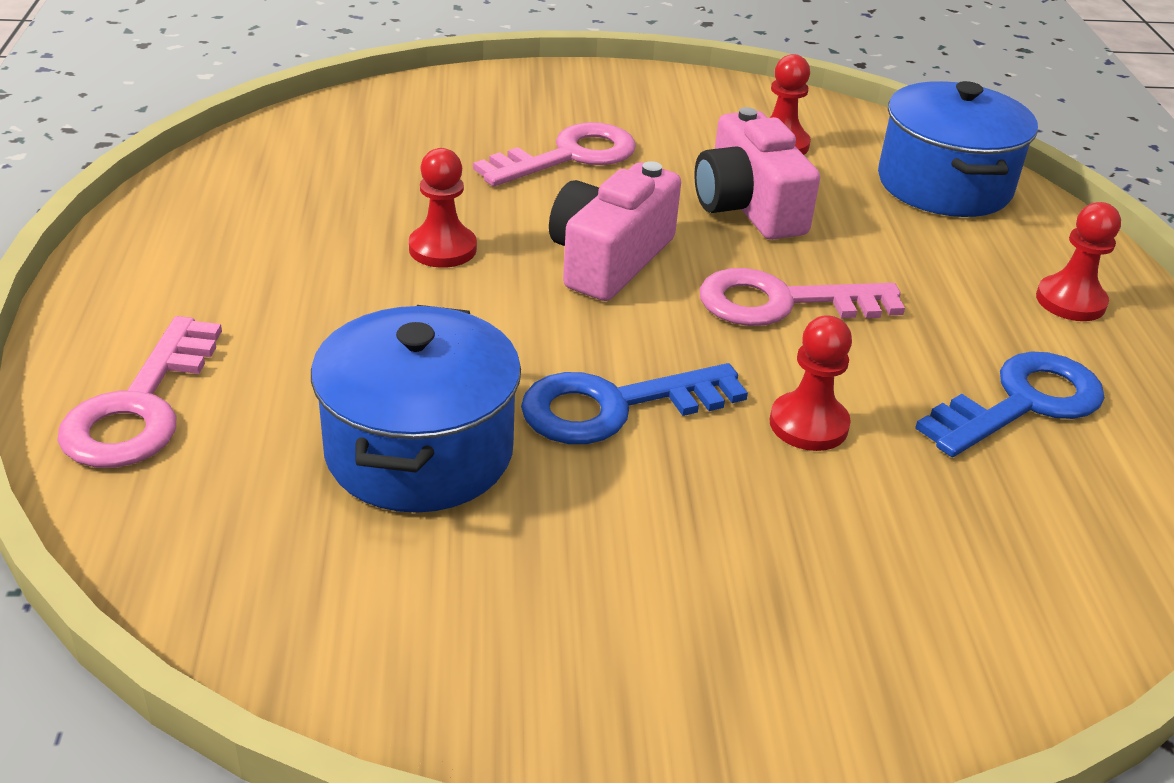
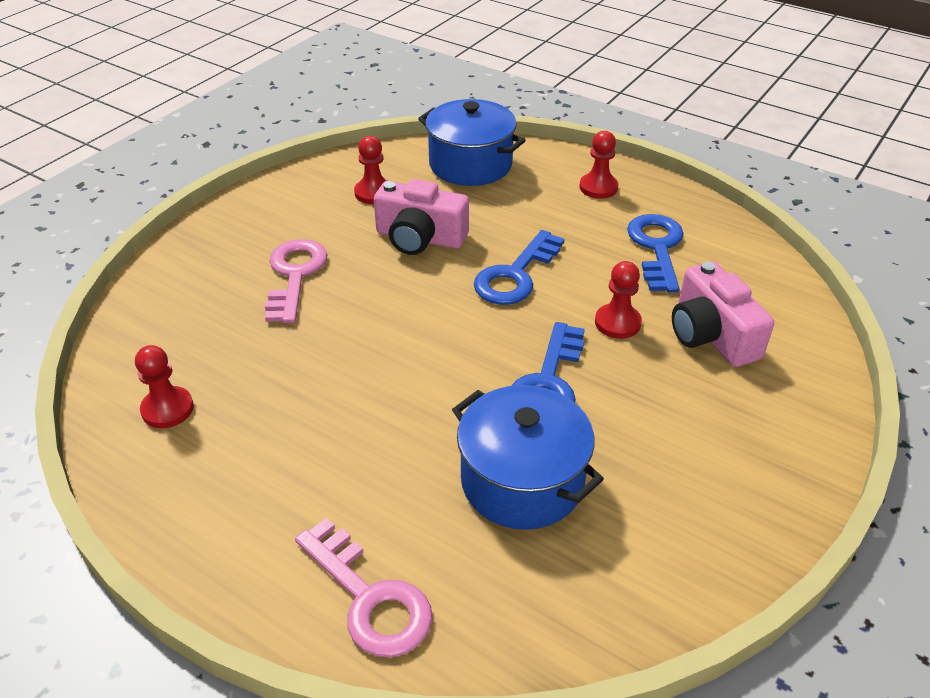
camera: 50 degrees left, 5 degrees up
red pawn [409,148,477,268] -> red pawn moved to [135,345,194,428]
pink camera [549,161,681,301] -> pink camera moved to [672,261,774,367]
pink key [700,268,905,326] -> blue key [474,230,564,305]

